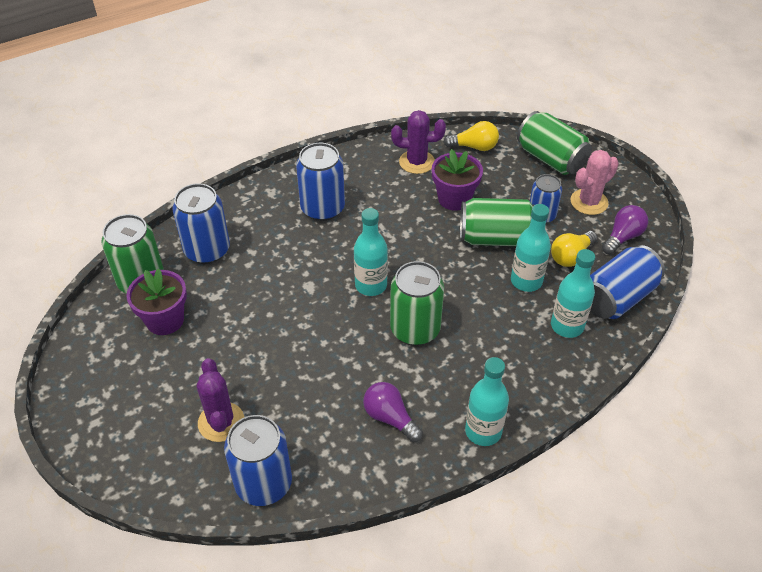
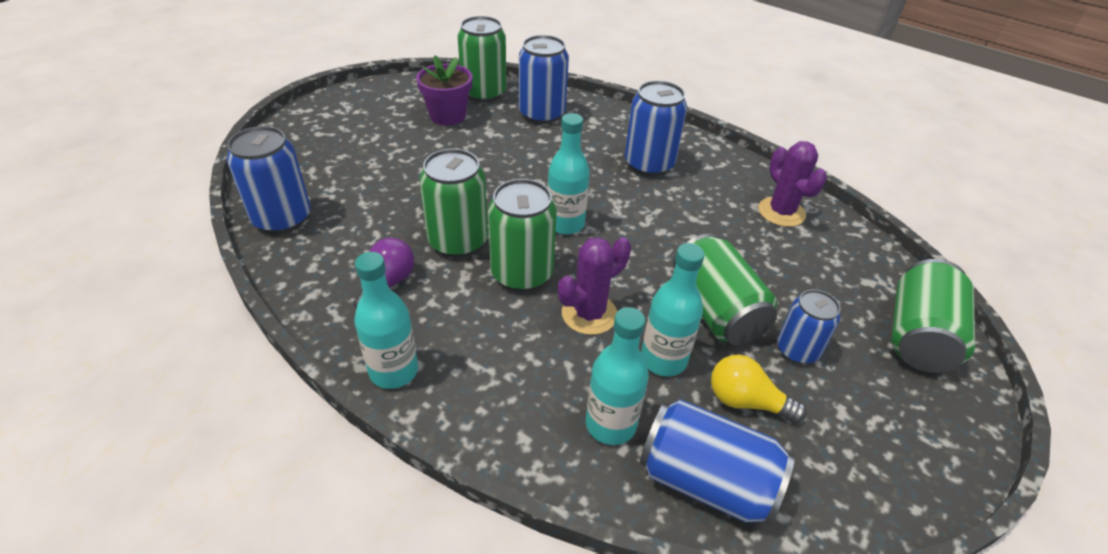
camera: 65 degrees right, 5 degrees down
purple cactus [197,358,244,442] -> purple cactus moved to [558,237,631,335]
purple flower pot [432,149,483,211] -> none
yellow light bulb [444,121,499,151] -> none
pink cactus [570,150,619,215] -> none
purple light bulb [602,205,648,254] -> none
none -> green can [419,149,488,258]

